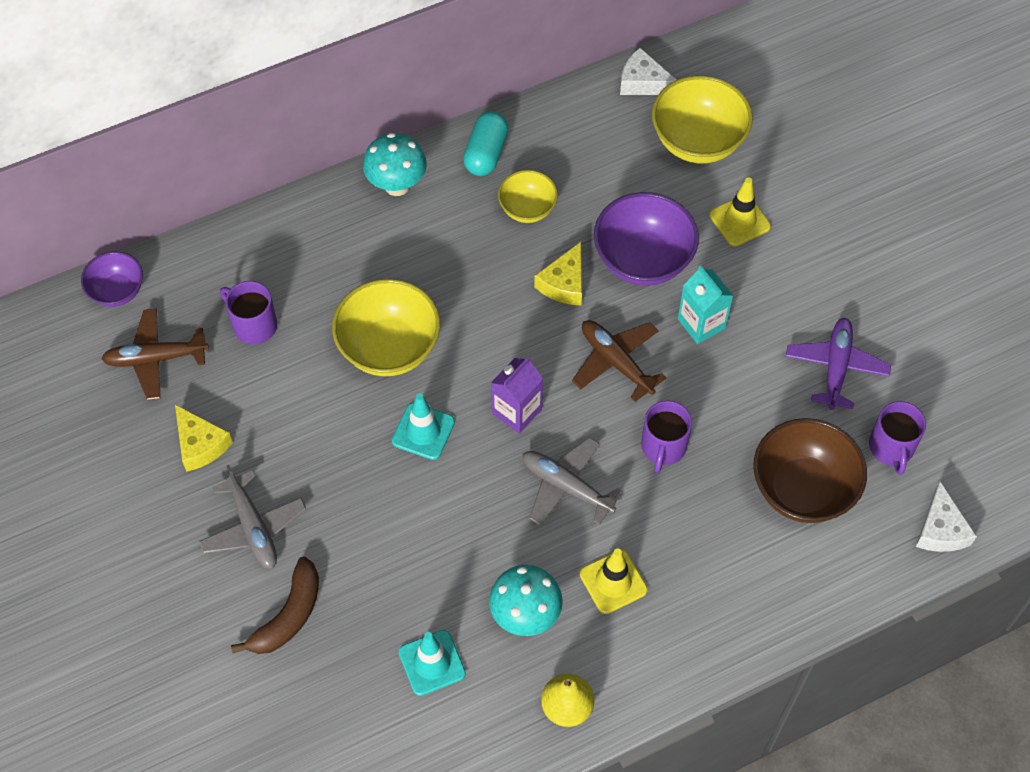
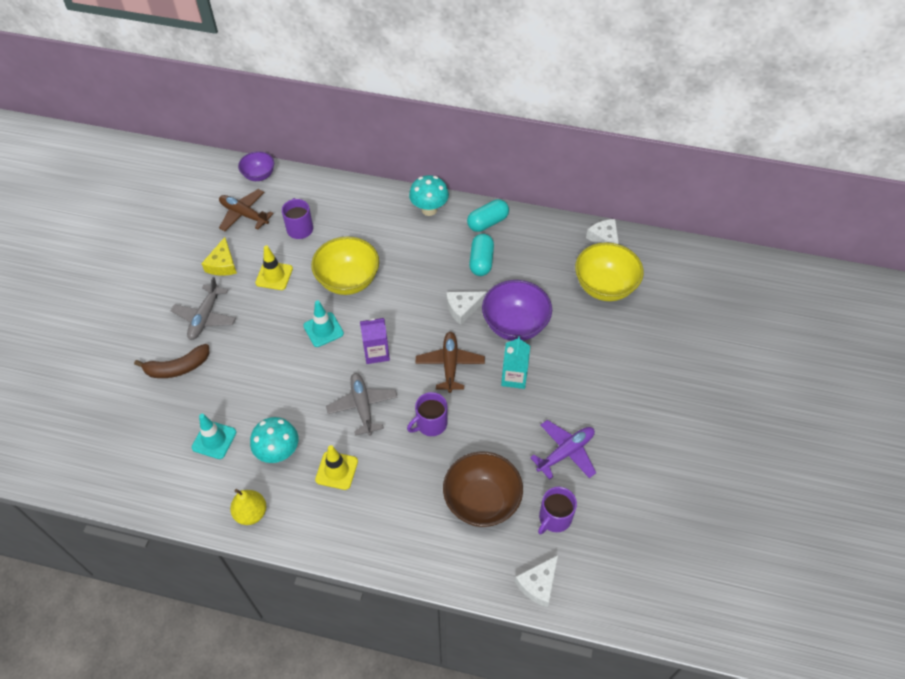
camera: 40 degrees right, 5 degrees down
yellow bowl [498,170,558,223] -> turquoise capsule [469,234,494,276]
yellow cheese [534,242,582,305] -> white cheese [446,292,487,325]
yellow traffic cone [709,177,771,246] -> yellow traffic cone moved to [255,245,293,290]

